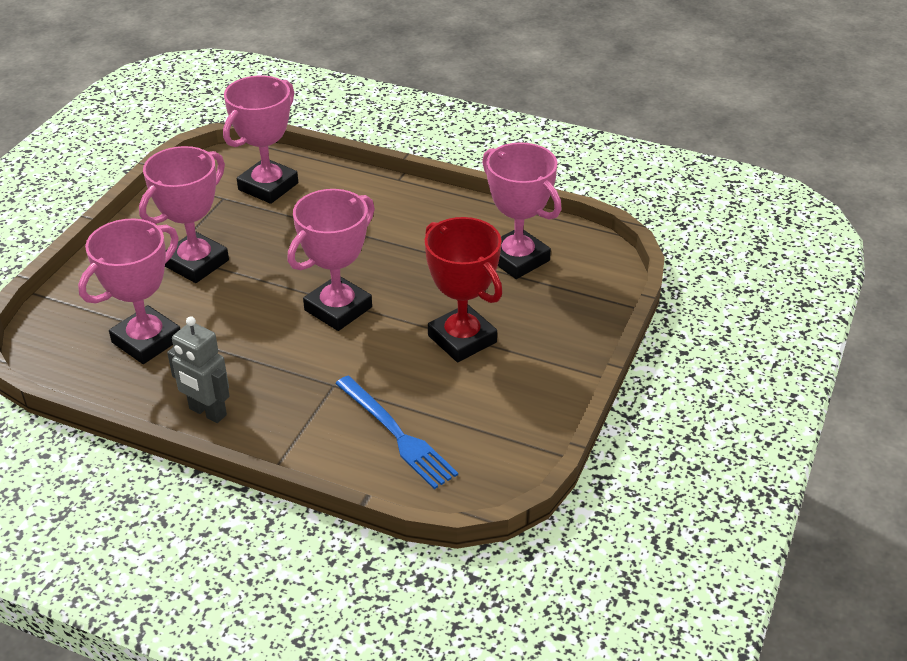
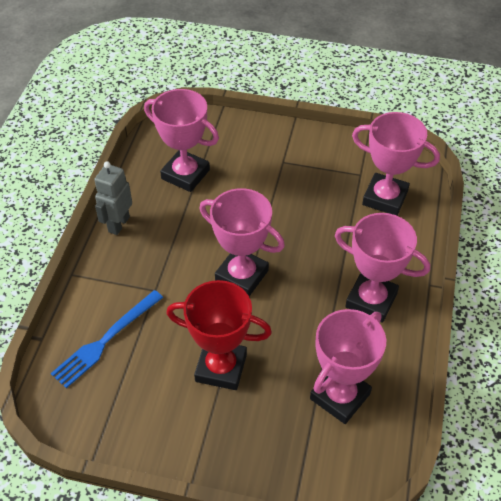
camera: 80 degrees right, 10 degrees up
pink trophy [139,146,229,283] -> pink trophy moved to [335,213,430,322]
red trophy [425,217,503,362] -> red trophy turned 60 degrees clockwise [166,280,272,390]

